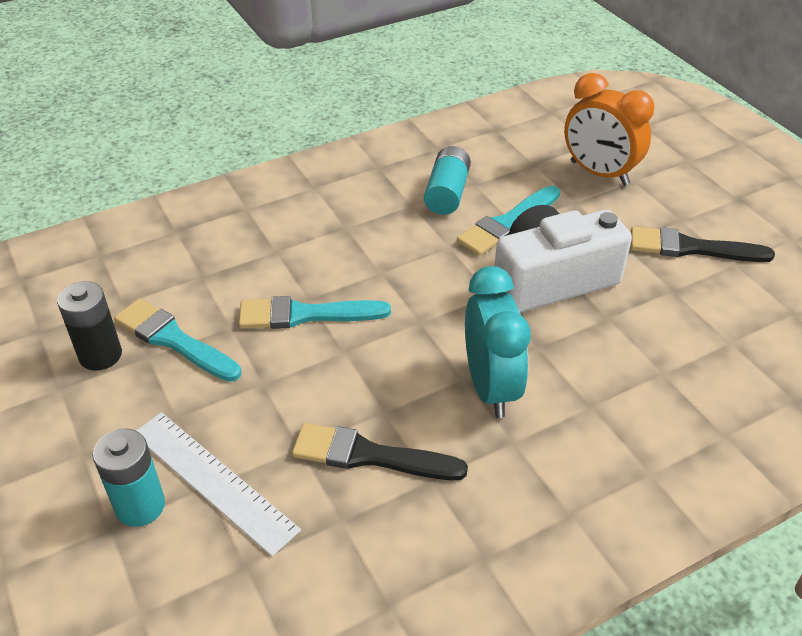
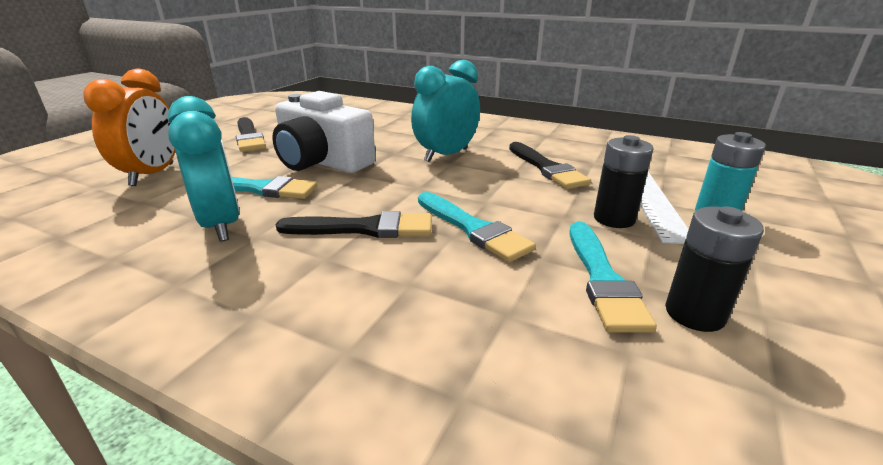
camera: 125 degrees left, 15 degrees down
turquoise battery [424,146,471,215] -> turquoise clock [168,96,240,242]
none -> black brush [276,211,432,238]
none -> black battery [594,135,654,228]

